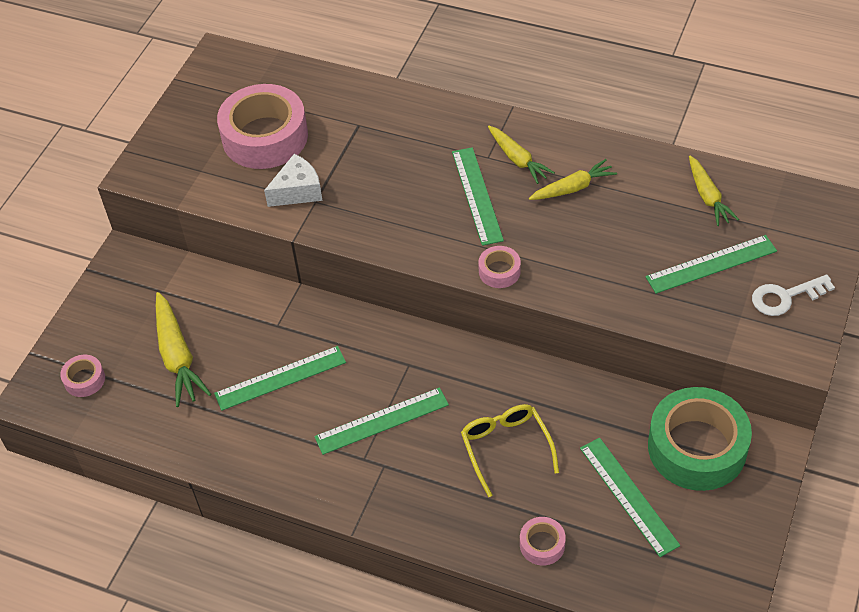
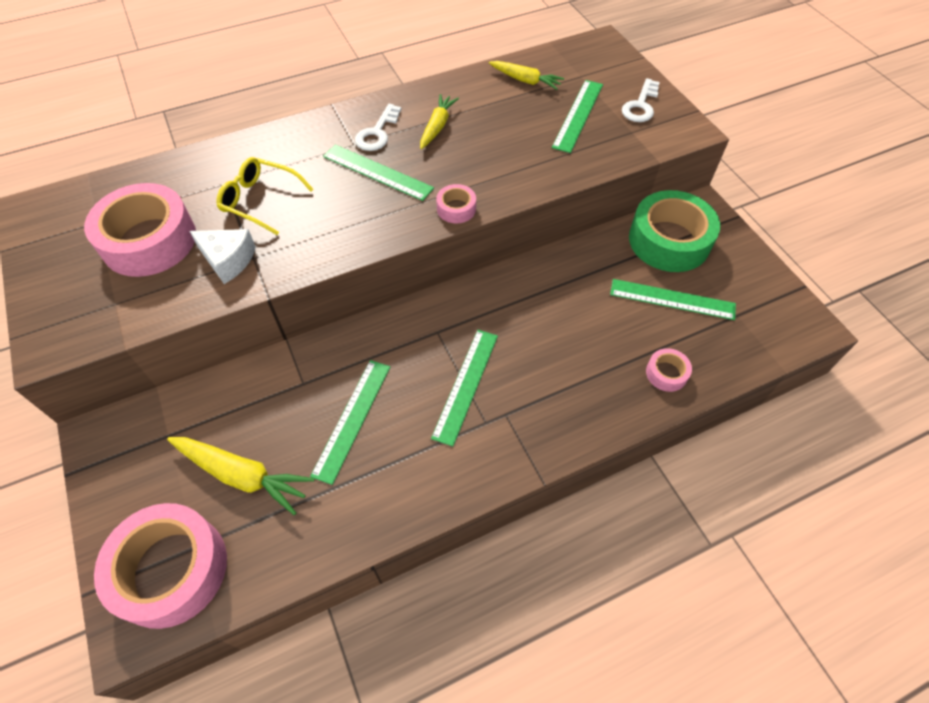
camera: 50 degrees left, 5 degrees up
pink tape [60,355,105,397] -> pink tape [94,503,227,629], size x2.25
white cheese [264,154,323,207] -> white cheese turned 105 degrees clockwise [190,229,256,284]
yellow glasses [461,404,559,497] -> yellow glasses moved to [217,157,314,235]
yellow carrot [488,126,555,184] -> white key [355,104,402,151]

